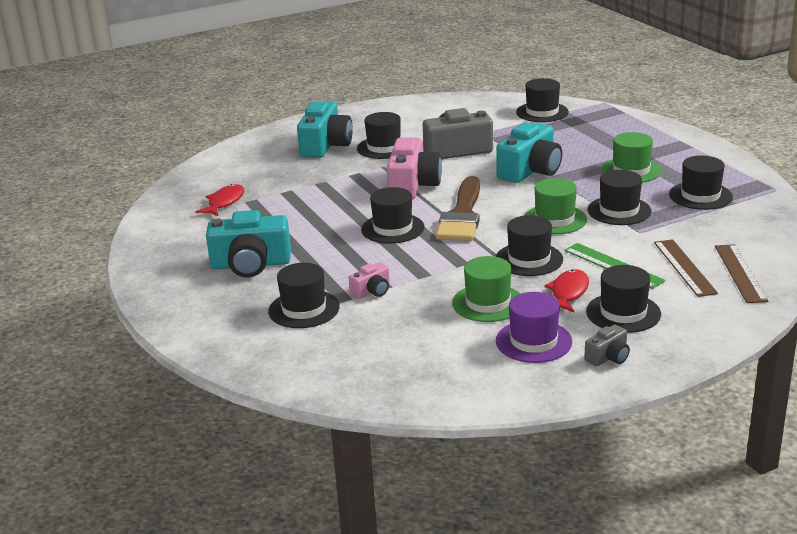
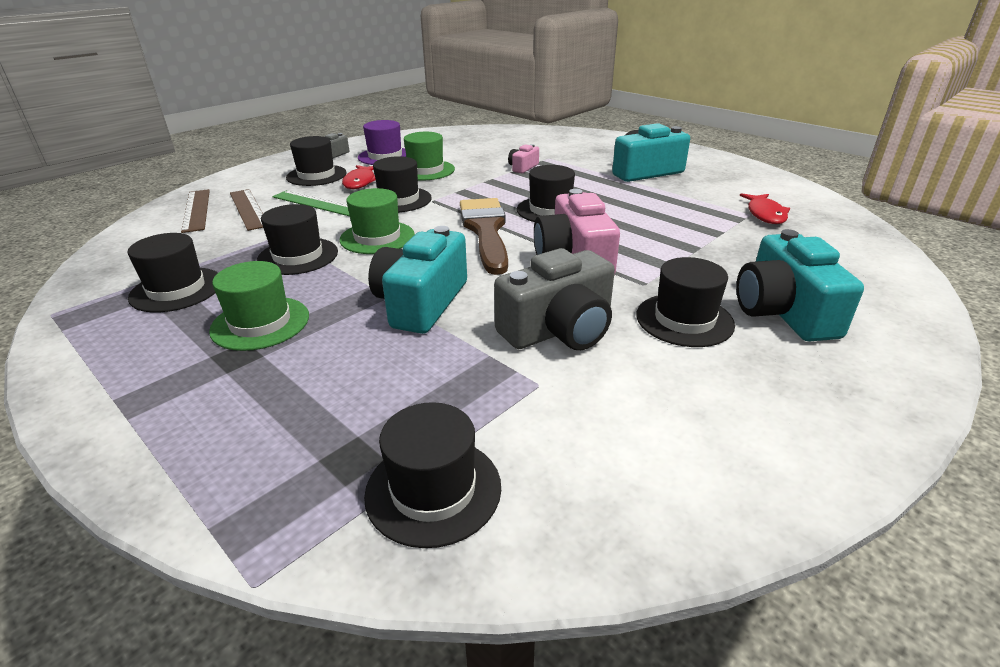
camera: 160 degrees right, 5 degrees up
black hat [268,263,340,328] -> none

